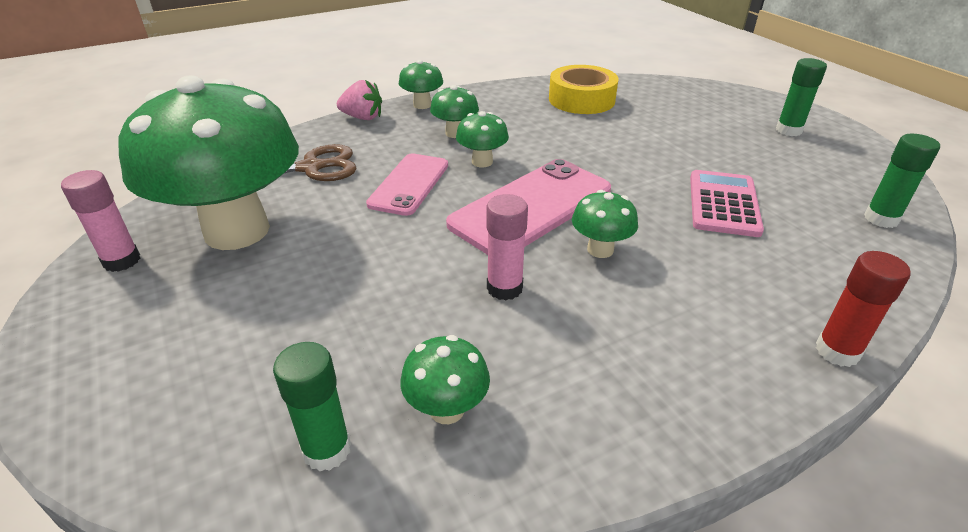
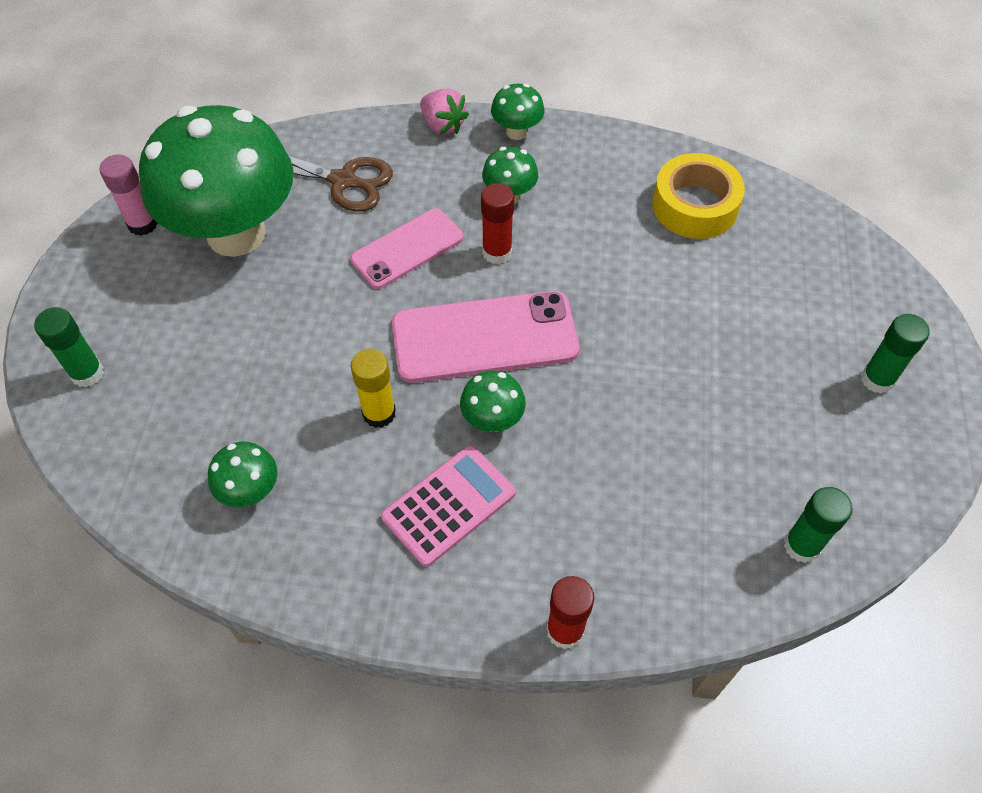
camera: 35 degrees right, 20 degrees up
green glue stick [273,342,351,471] -> green glue stick moved to [34,307,104,387]
green mushroom [456,111,509,167] -> red glue stick [481,183,514,264]
pink glue stick [486,194,528,301] -> yellow glue stick [351,349,396,428]
pink calculator [690,170,764,237] -> pink calculator moved to [381,445,516,567]

